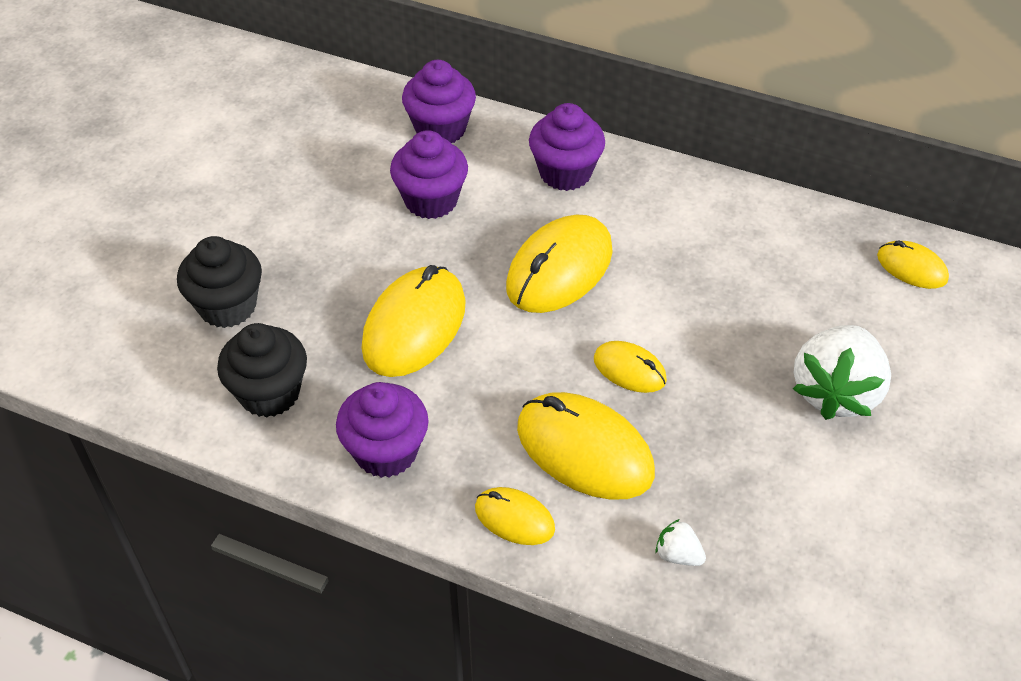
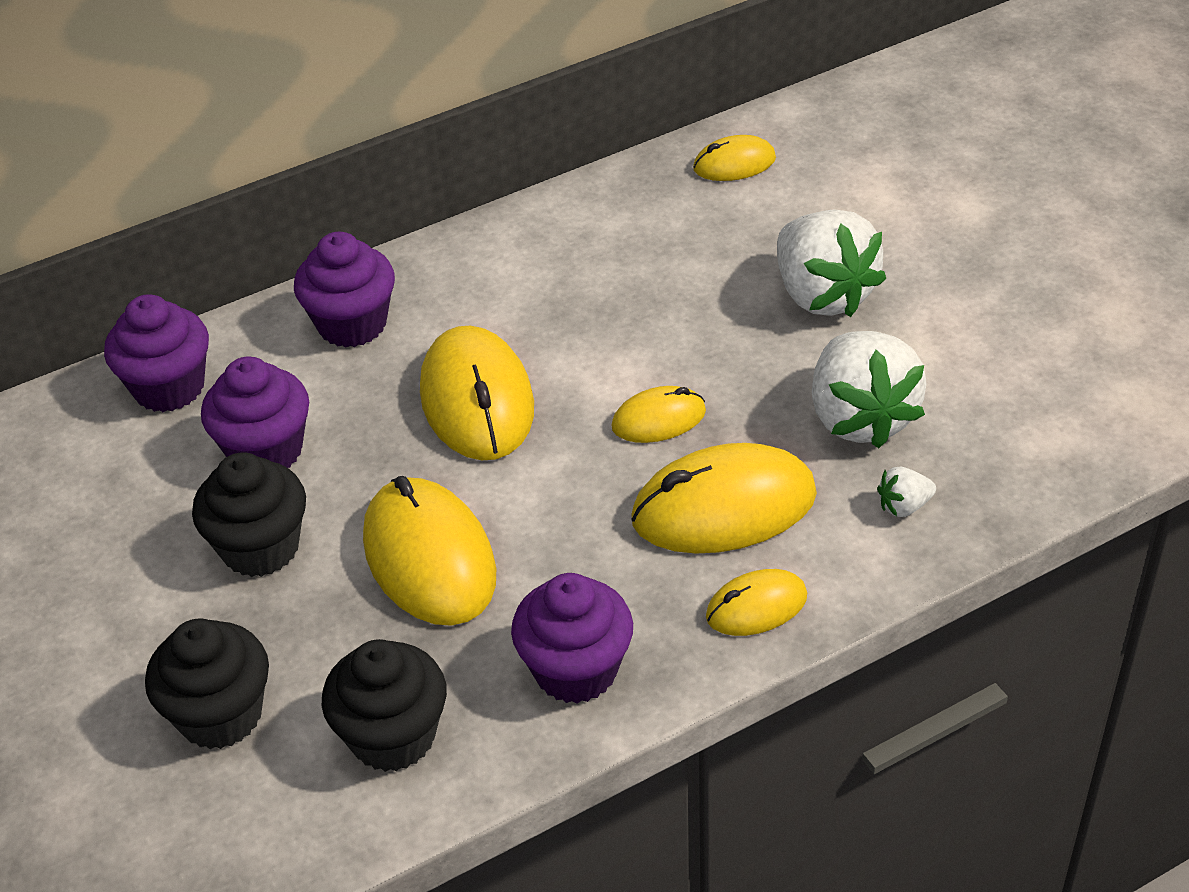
camera: 50 degrees left, 5 degrees down
none -> black cupcake [192,452,306,577]
none -> white strawberry [812,331,926,448]

